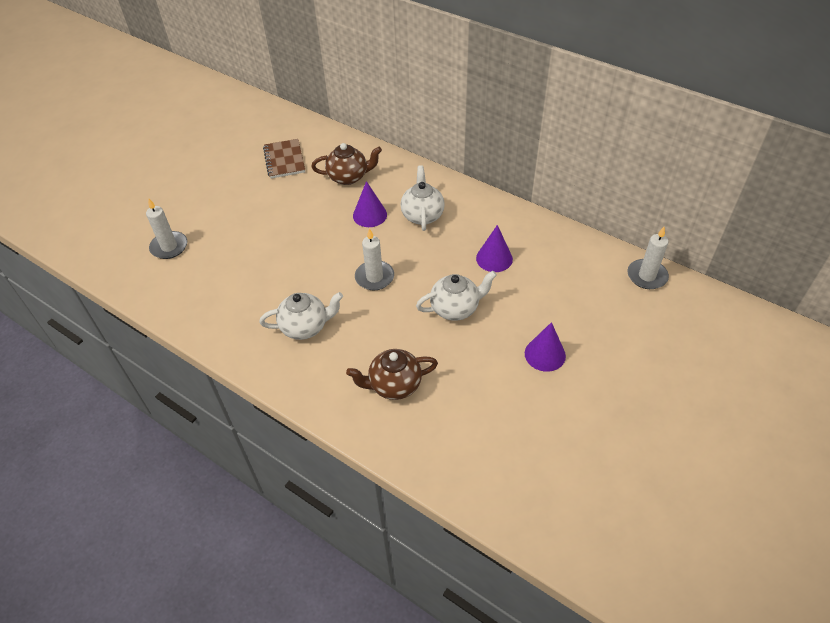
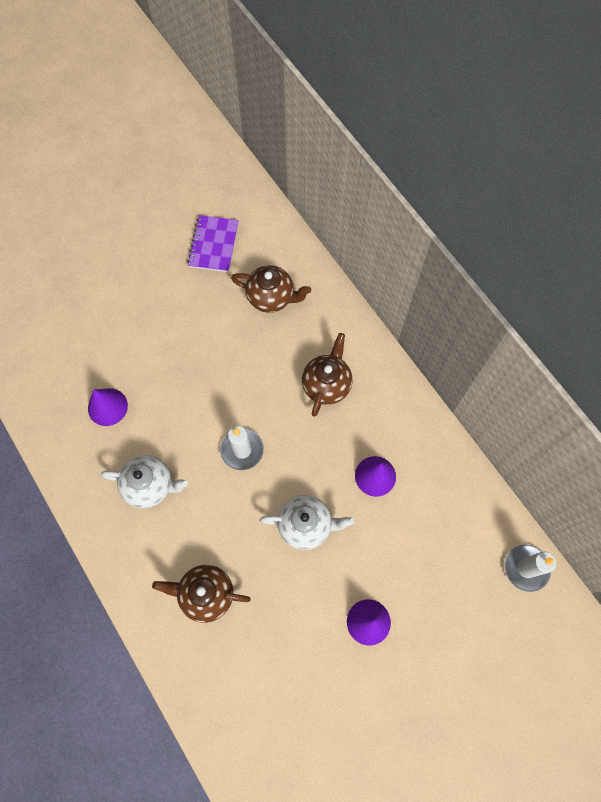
camera: 20 degrees right, 20 degrees up
white candle [146,198,187,259] -> none
brown notebook [263,139,305,179] -> purple notebook [187,215,239,272]
purple cone [353,181,387,227] -> purple cone moved to [88,388,128,426]
white teapot [400,165,445,231] -> brown teapot [302,333,352,417]

